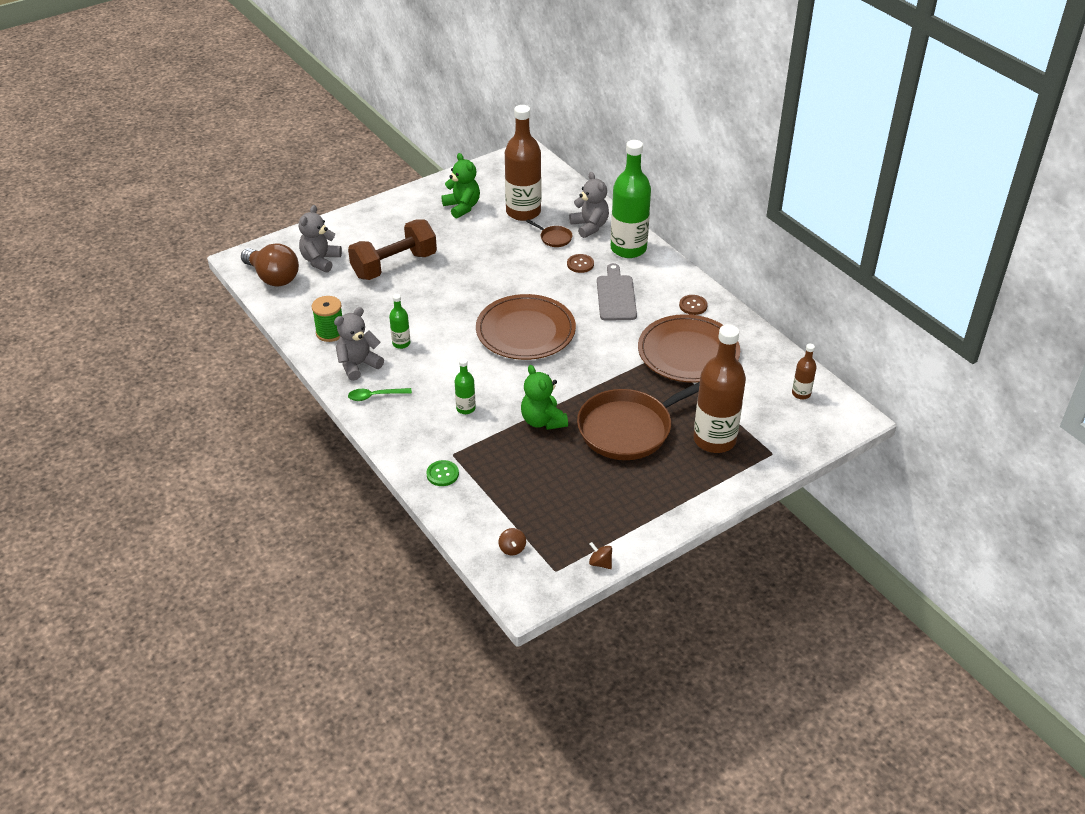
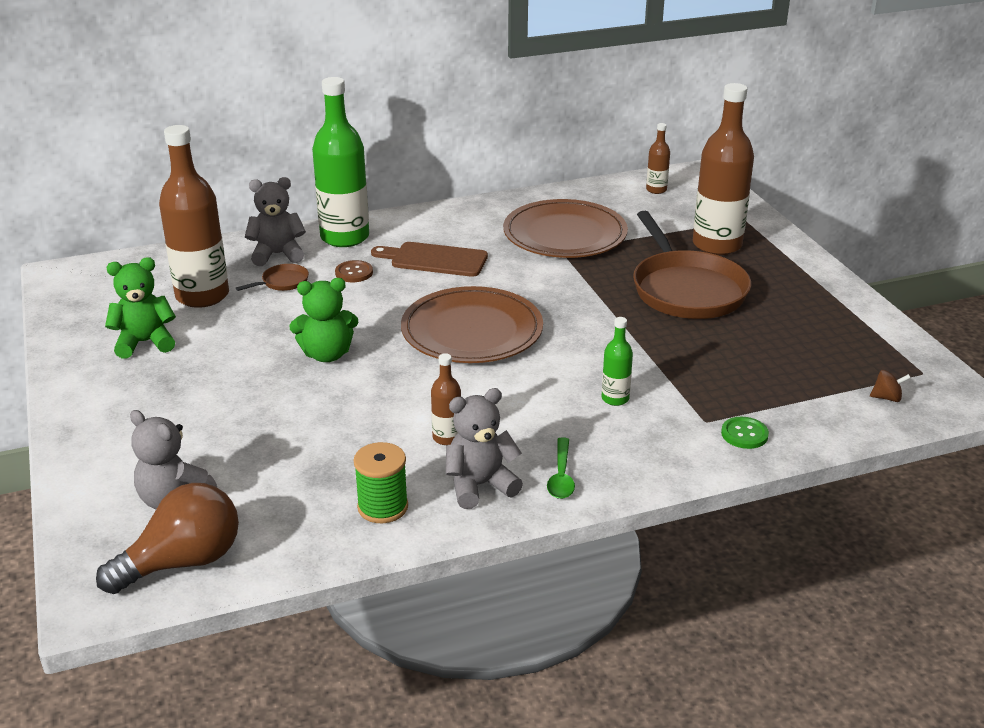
camera: 75 degrees left, 10 degrees down
grey teddy bear [334,307,384,381] -> grey teddy bear turned 90 degrees clockwise [446,388,523,509]
brown dumbbell [348,219,437,280] -> none
green bottle [389,294,410,349] -> brown bottle [431,353,461,445]
green teddy bear [521,365,568,430] -> green teddy bear moved to [289,278,358,362]
brown spinning top [589,542,612,569] -> none
grey cutting board [597,263,637,321] -> brown cutting board [371,242,488,277]
brown button [679,295,708,315] -> none

